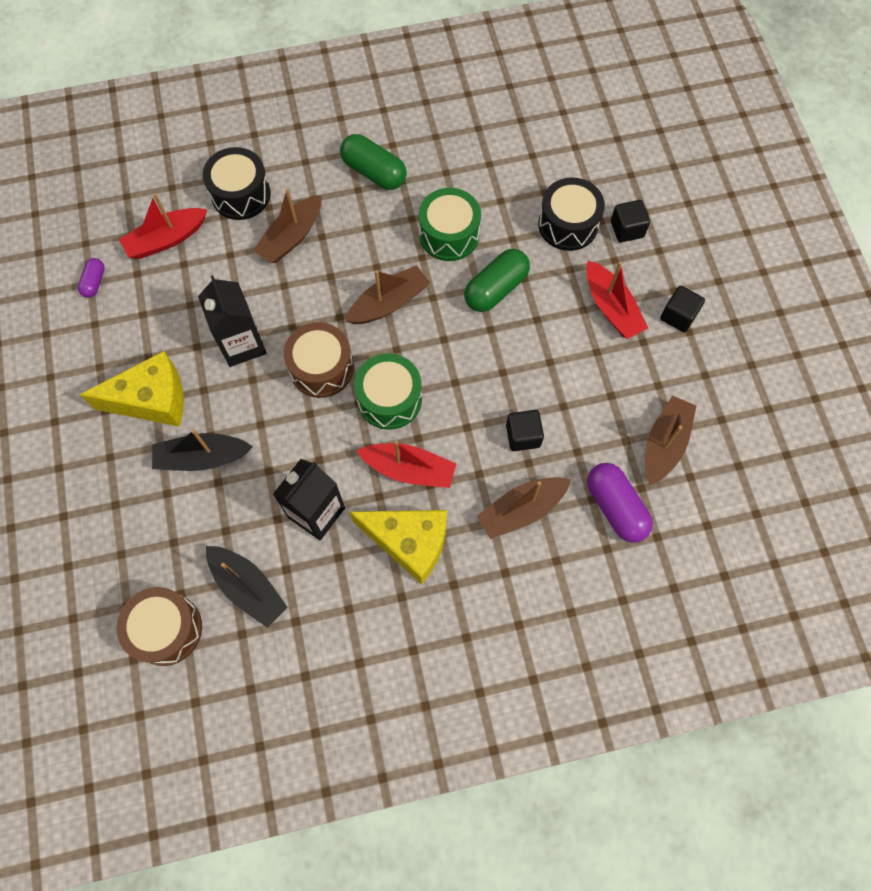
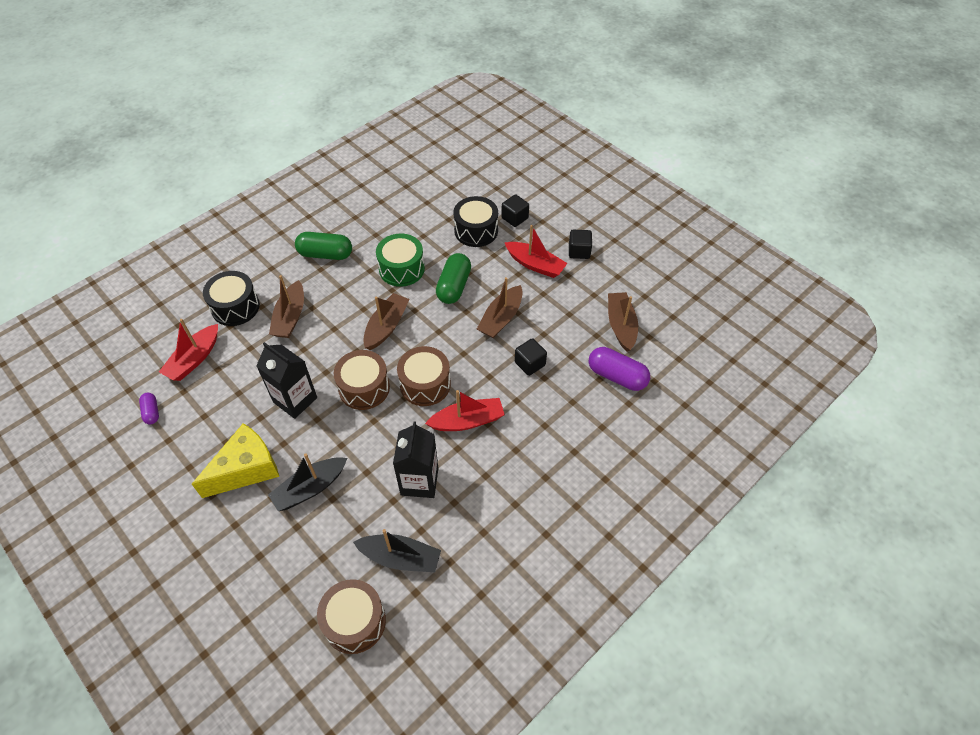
camera: 30 degrees left, 15 degrees down
yellow cheese [349,510,447,585] -> none
green drum [354,353,422,430] -> brown drum [397,346,451,406]
brown boat [477,477,571,539] -> brown boat moved to [477,277,523,338]

